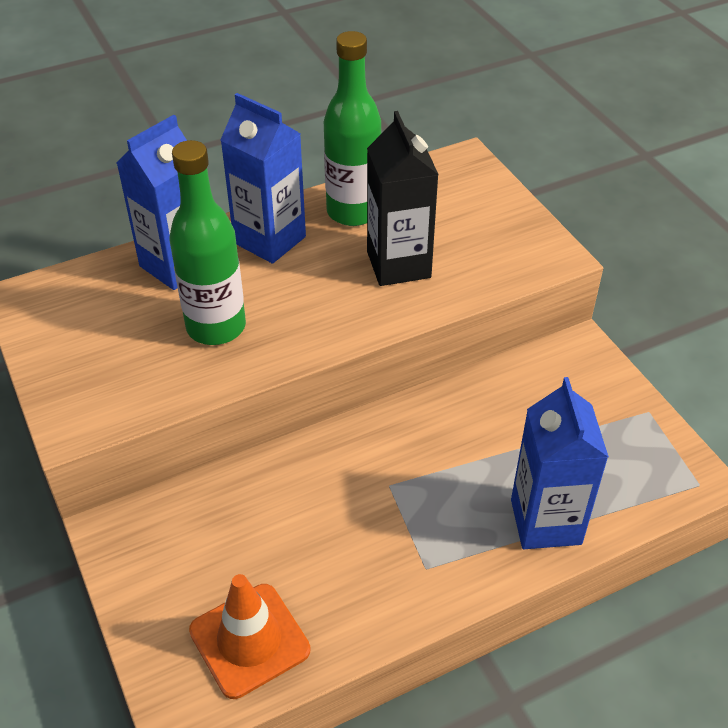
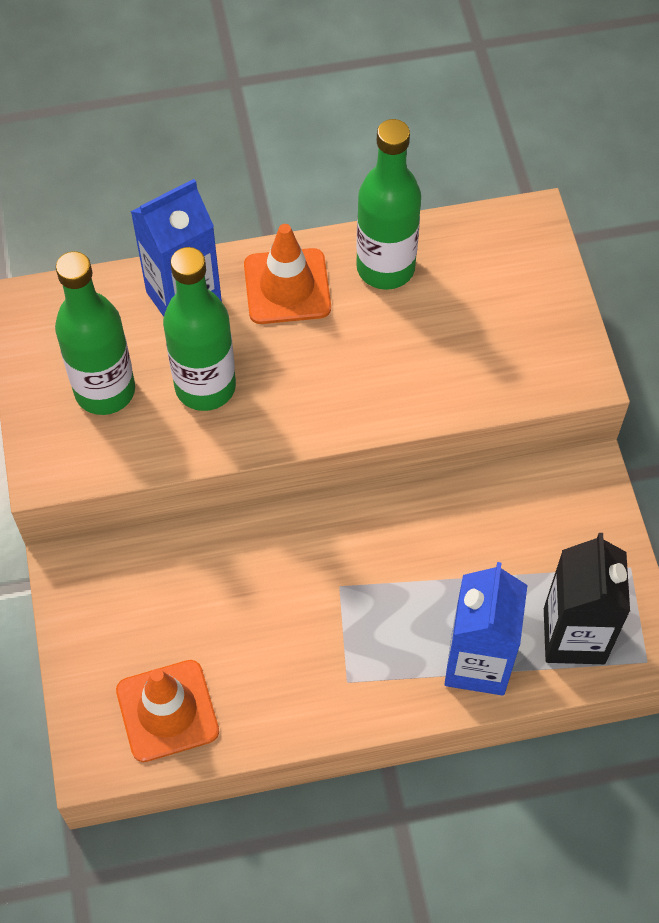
camera: 15 degrees right, 15 degrees up
blue carton [221,93,306,264] -> orange traffic cone [244,224,331,324]
black carton [367,111,439,286] -> black carton moved to [544,533,630,664]
none -> green bottle [55,251,135,415]

